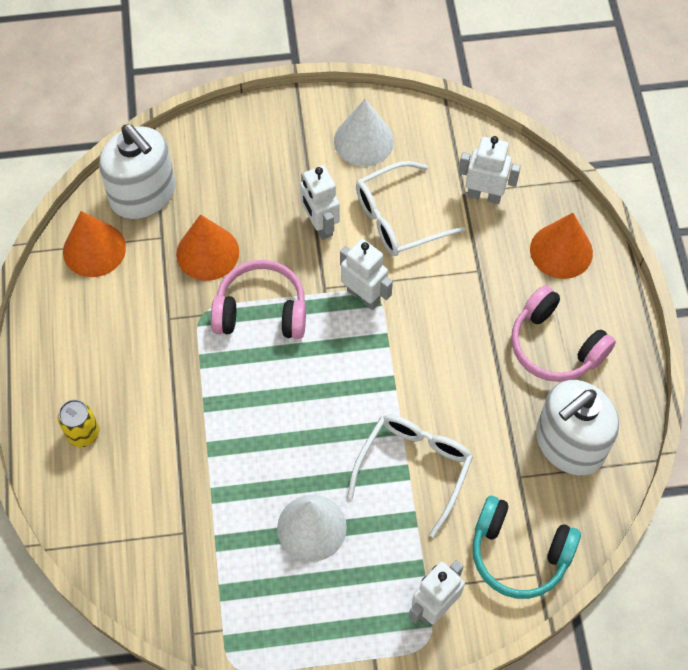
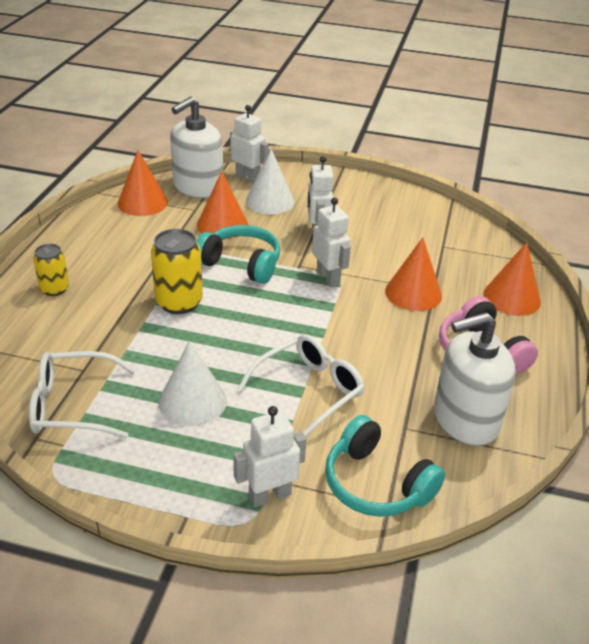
camera: 20 degrees right, 25 degrees down
white soap dispenser [99,124,175,219] -> white soap dispenser turned 60 degrees clockwise [170,96,223,198]
pink headphones [211,260,306,339] -> turquoise headphones [196,225,280,284]
white cone [334,99,394,166] -> white cone moved to [246,149,294,214]
white glasses [356,161,466,256] -> white glasses moved to [29,351,136,438]
white robot [458,136,521,204] -> white robot moved to [230,105,269,184]
none -> yellow can [151,229,203,314]
none -> orange cone [385,237,442,311]

